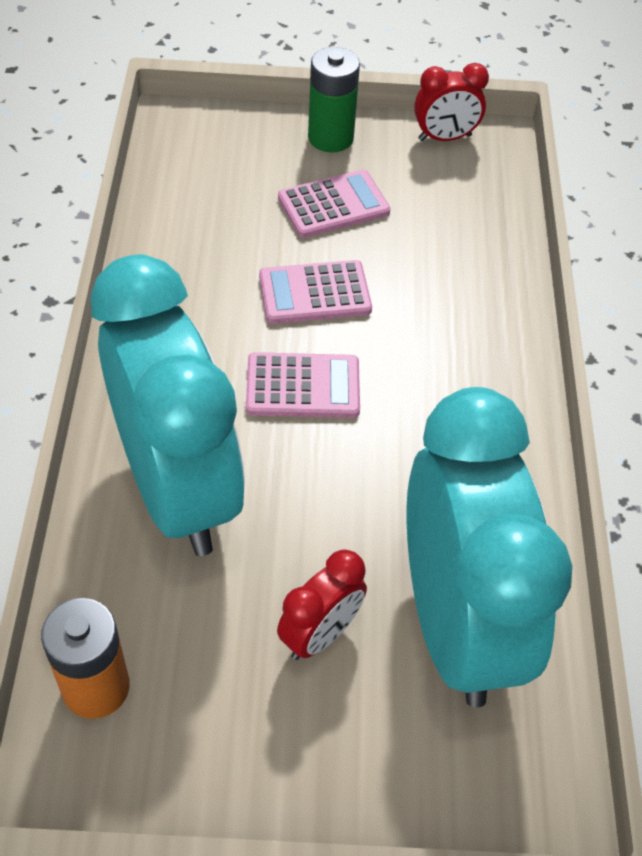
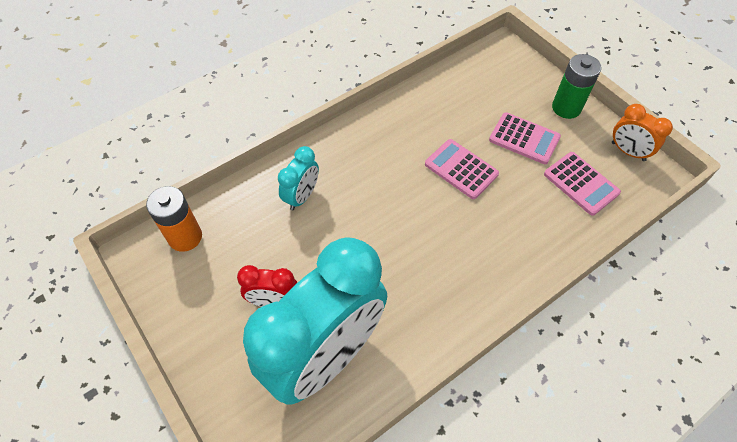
camera: 55 degrees right, 5 degrees up
turquoise clock [91,254,245,556] -> turquoise clock [278,146,319,210], size x0.42
pink calculator [246,352,360,418] -> pink calculator moved to [544,152,621,216]
red clock [414,63,489,141] -> orange clock [612,104,673,161]

